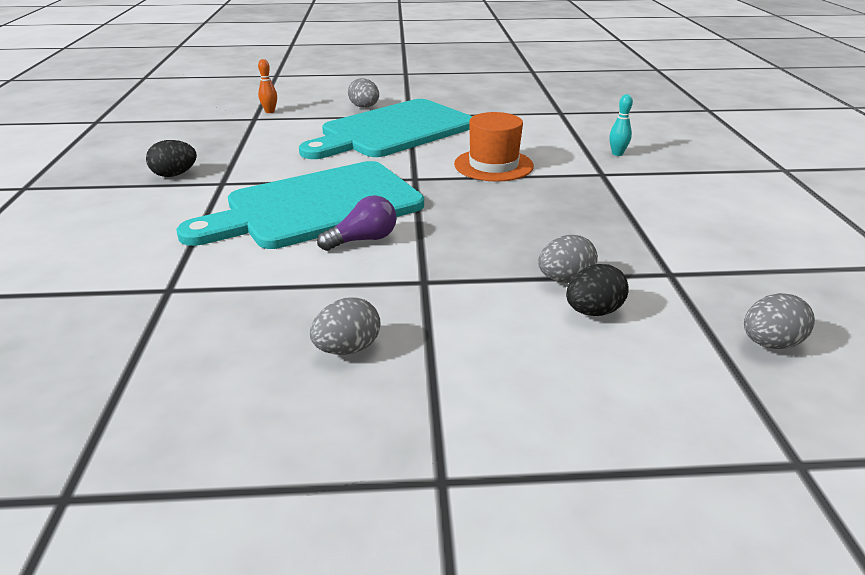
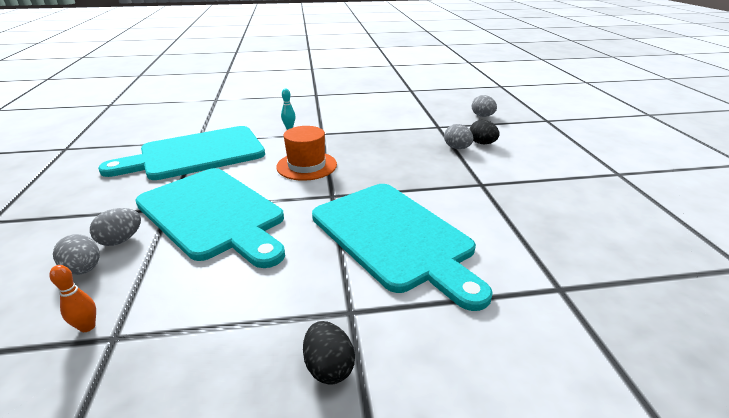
camera: 95 degrees left, 0 degrees up
grey egg [310,297,381,355] -> grey egg moved to [53,234,100,275]
purple light bulb [317,195,397,251] -> none
none -> turquoise cutting board [98,126,265,180]

